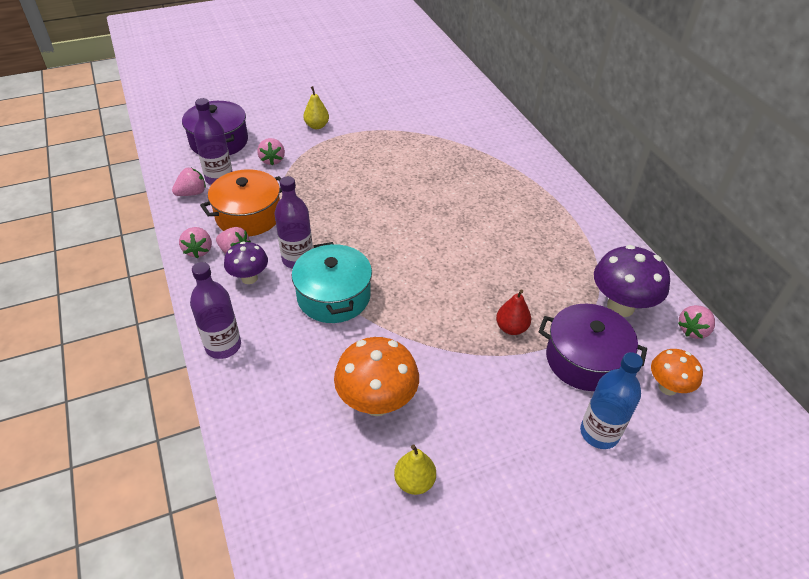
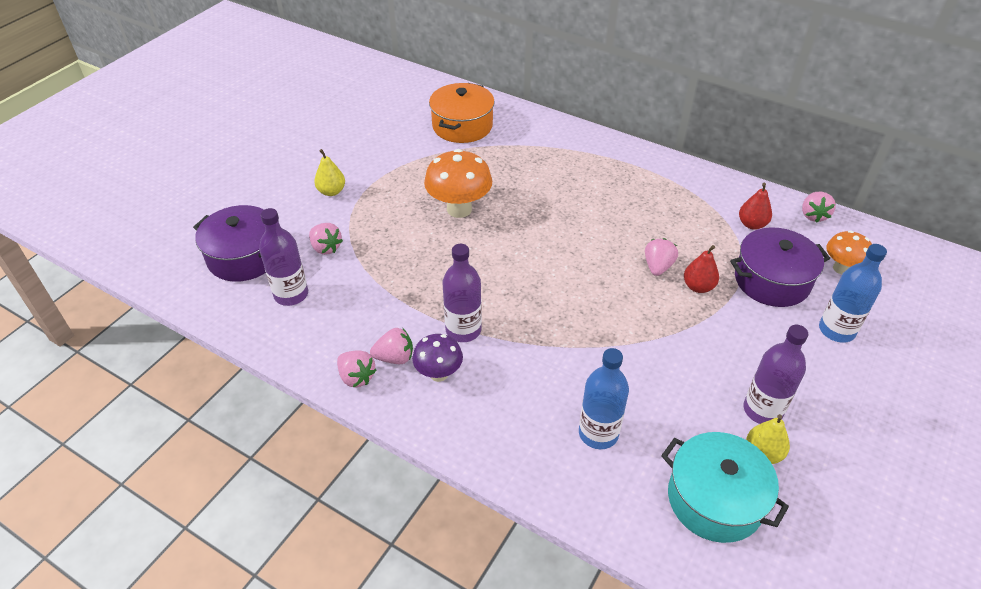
camera: 35 degrees left, 0 degrees up
pink strawberry [172,168,206,196] -> pink strawberry moved to [645,238,678,276]
purple bottle [190,262,241,359] -> purple bottle moved to [744,325,808,424]
orange pot [200,169,282,236] -> orange pot moved to [429,83,495,143]
turquoise pot [292,242,372,323] -> turquoise pot moved to [661,432,789,543]
orange mushroom [334,337,419,416] -> orange mushroom moved to [424,149,492,218]
purple mushroom [594,245,670,317] -> red pear [739,183,772,230]
none -> blue bottle [579,348,629,449]

